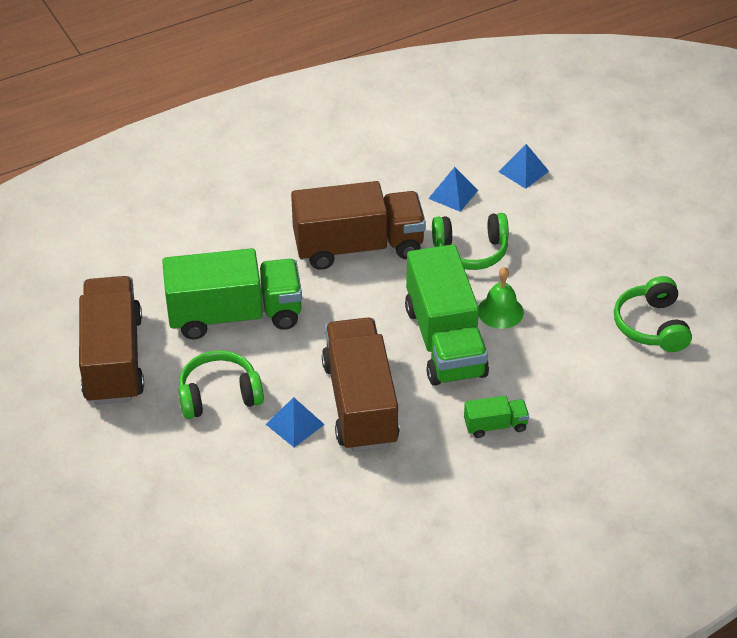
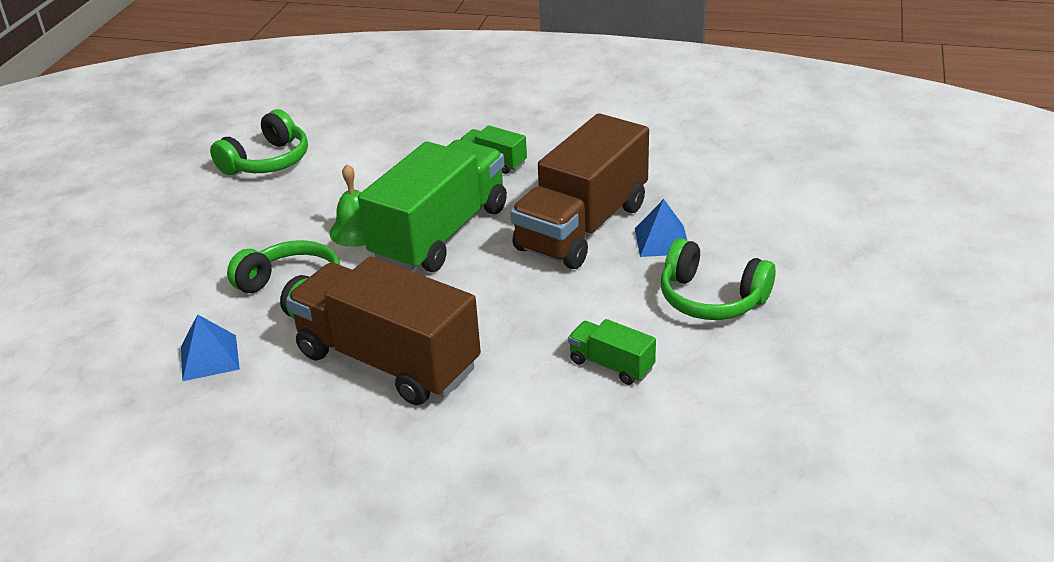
camera: 135 degrees left, 10 degrees down
brown truck [79,276,144,405] -> none
green truck [162,248,302,339] -> green truck [568,319,656,385], size x0.44
blue pyramid [498,144,549,189] -> none

